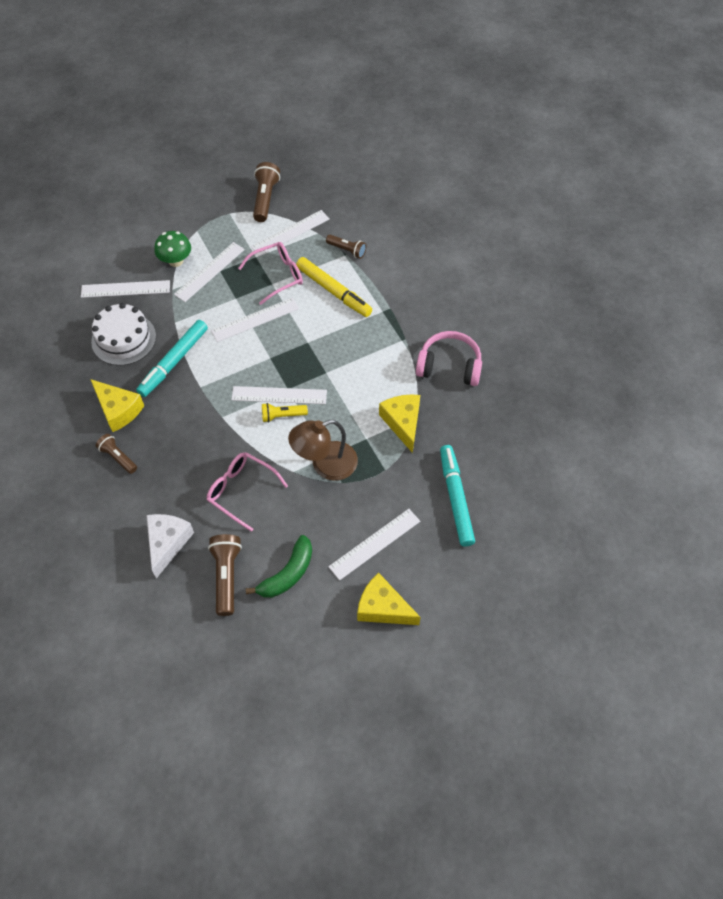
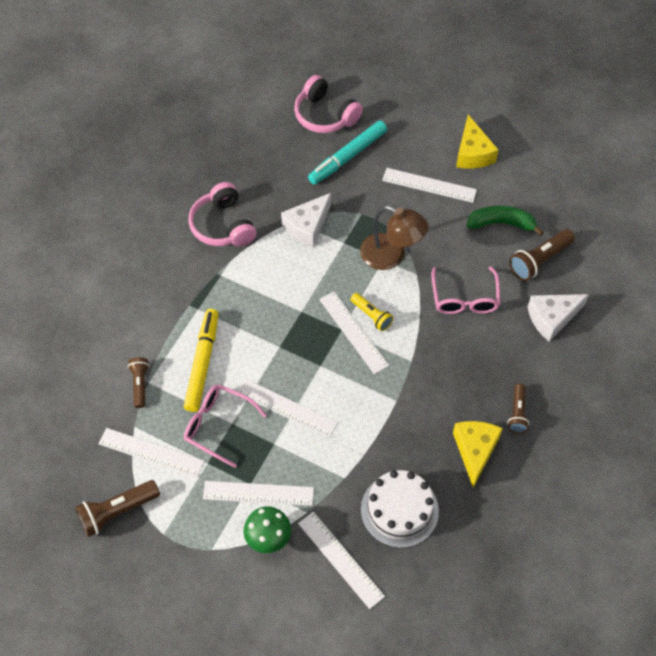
camera: 125 degrees left, 0 degrees up
turquoise marker [136,320,208,397] -> none
yellow cheese [379,395,420,453] -> white cheese [281,193,331,248]
none -> pink headphones [294,75,363,133]

